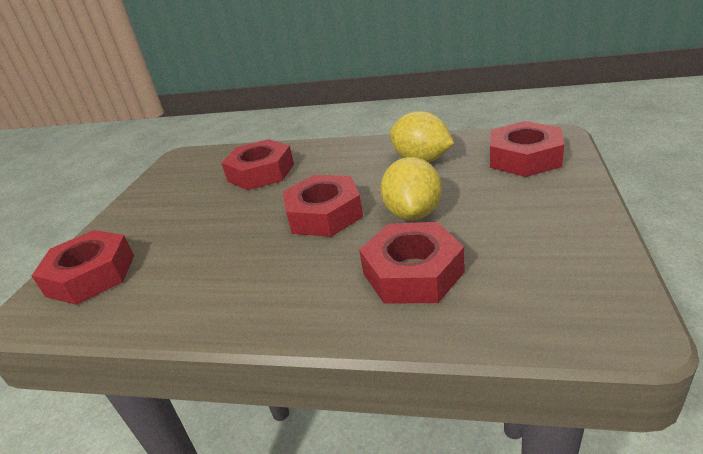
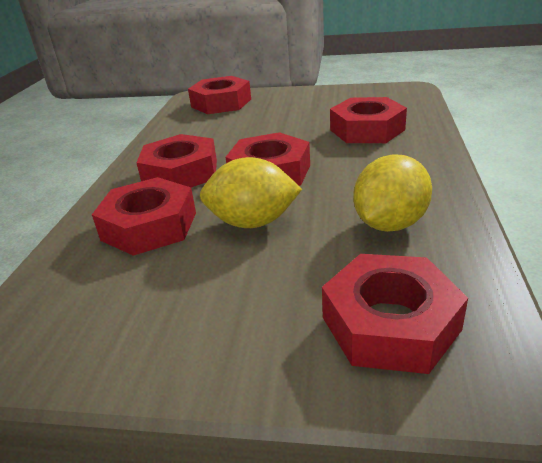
camera: 85 degrees right, 0 degrees up
none -> red nut [136,134,217,188]

